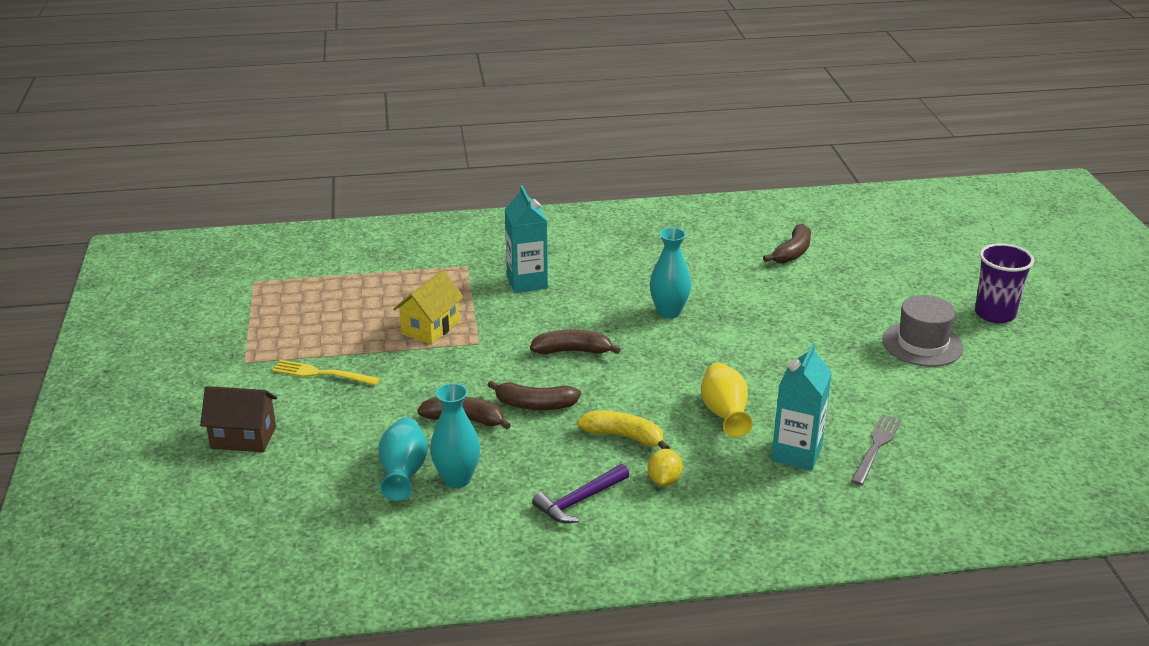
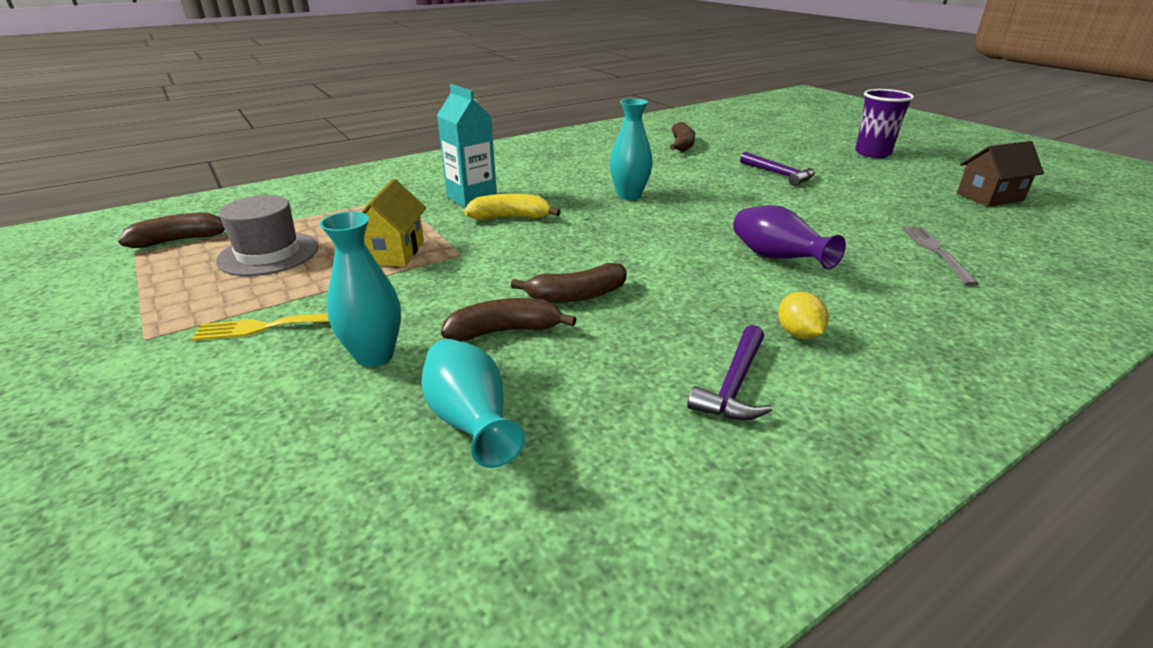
camera: 25 degrees left, 0 degrees up
brown house [200,386,277,452] -> brown house moved to [957,141,1044,207]
turquoise vase [430,383,480,488] -> turquoise vase moved to [320,212,401,367]
brown banana [530,329,621,355] -> brown banana moved to [118,212,225,248]
yellow banana [577,410,670,449] -> yellow banana moved to [464,194,561,220]
yellow vase [701,363,753,437] -> purple vase [733,205,846,269]
turquoise carton [771,343,832,471] -> none
grey hat [883,295,964,367] -> grey hat moved to [216,195,319,276]
none -> purple hammer [740,152,815,186]

